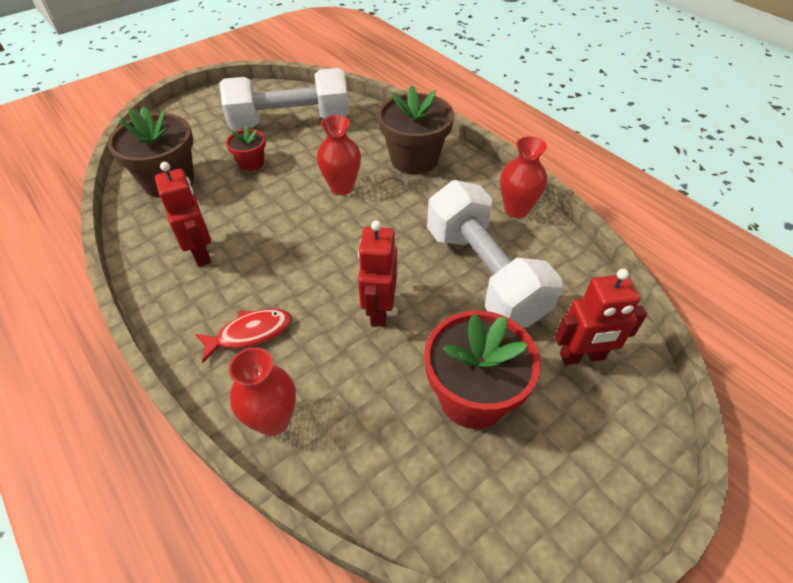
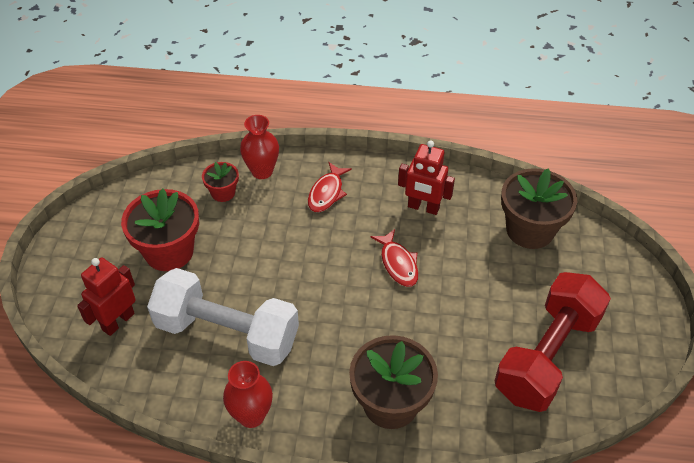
camera: 135 degrees right, 0 degrees up
white dumbbell [219,68,349,130] -> red dumbbell [494,272,611,412]
red flower pot [226,125,266,171] -> red flower pot moved to [202,162,239,202]
red vase [317,115,361,195] -> none
red robot [358,220,397,327] -> none
none -> red fish [370,229,419,287]

